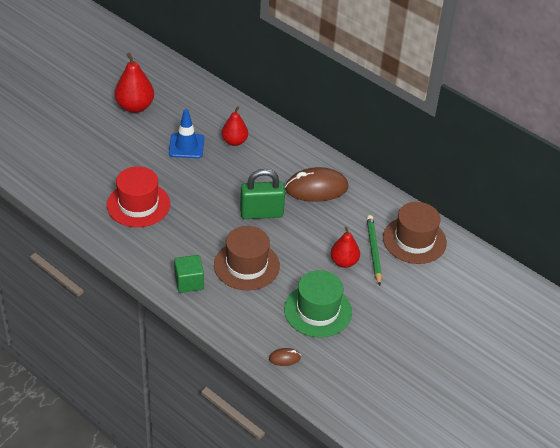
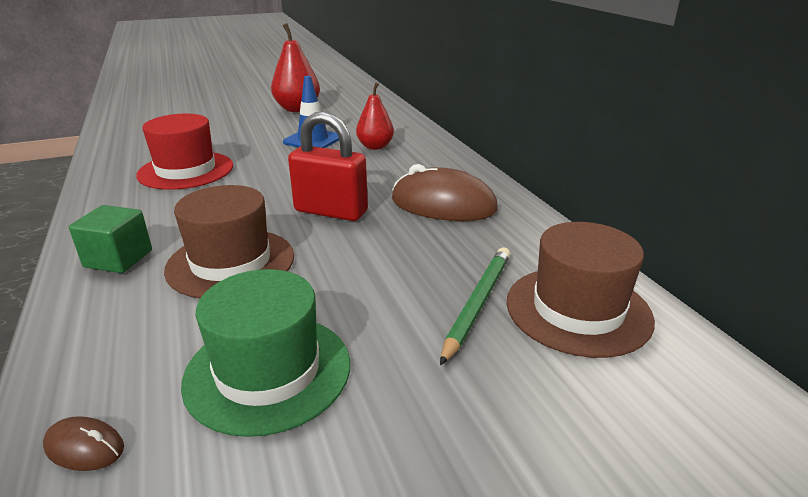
camera: 30 degrees right, 15 degrees down
green padlock [240,169,285,219] -> red padlock [288,111,368,221]
red pear [331,227,360,268] -> none

